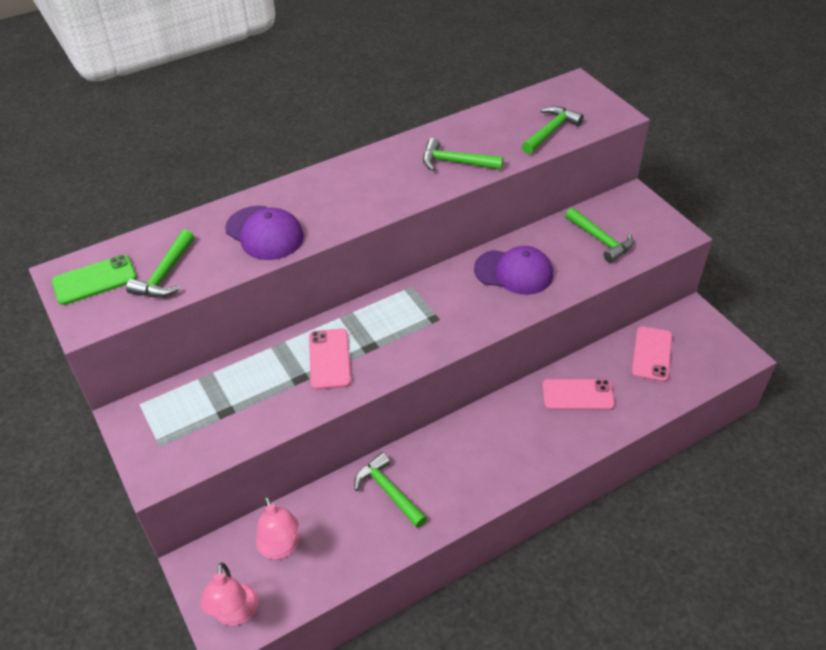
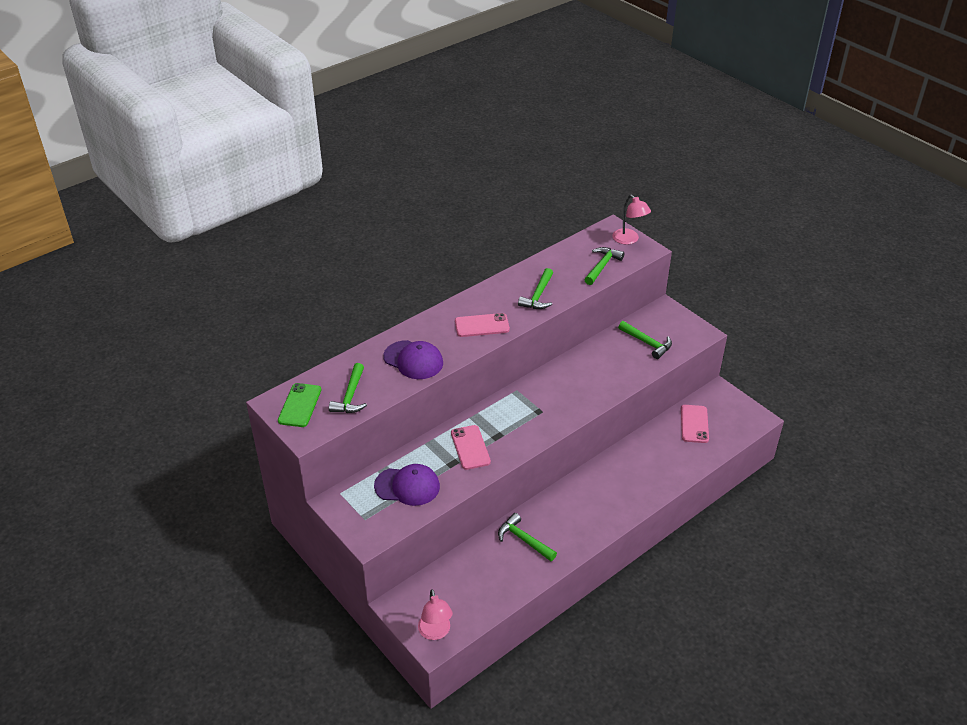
camera: 10 degrees left, 5 degrees down
green phone [52,255,137,305] -> green phone turned 45 degrees counterclockwise [278,383,321,427]
pink lamp [256,496,299,559] -> pink lamp moved to [612,195,651,245]
green hammer [423,138,503,171] -> green hammer turned 75 degrees counterclockwise [518,268,553,309]
purple cap [474,246,553,295] -> purple cap moved to [374,464,440,506]
pink phone [542,379,615,410] -> pink phone moved to [455,313,510,337]

